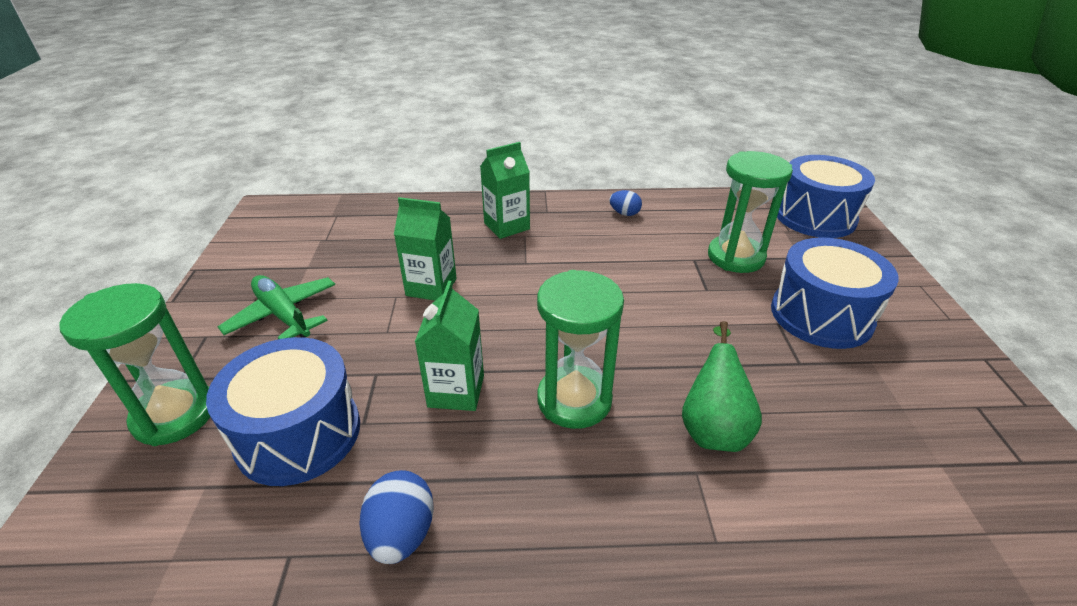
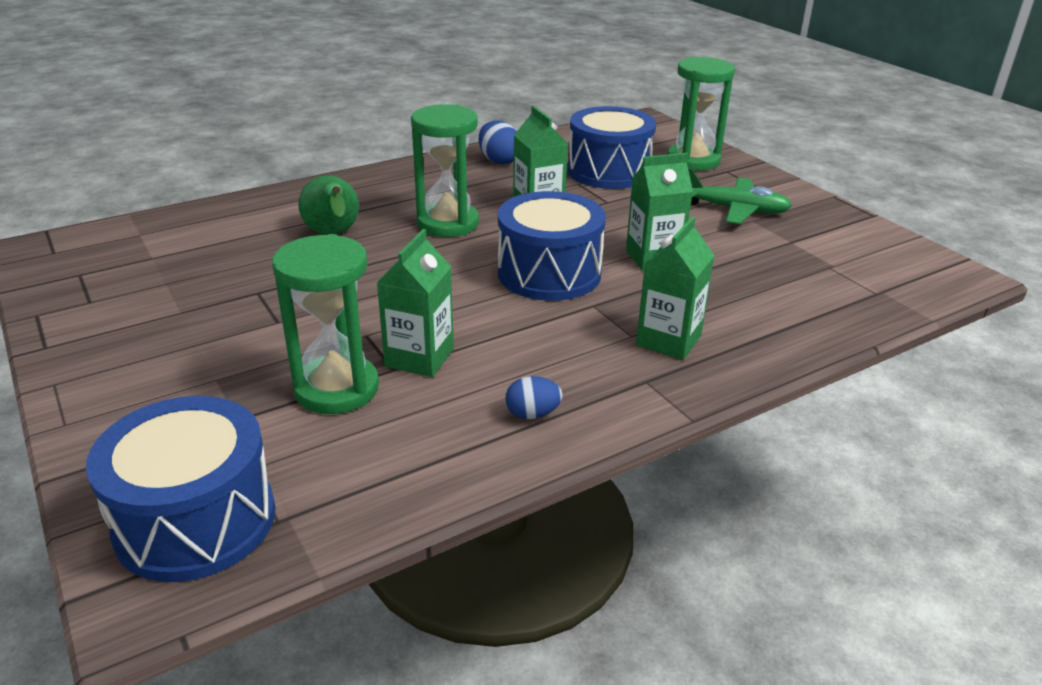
camera: 150 degrees right, 5 degrees down
blue drum [771,238,899,349] -> blue drum moved to [498,191,606,301]
none -> green carton [377,229,454,377]

